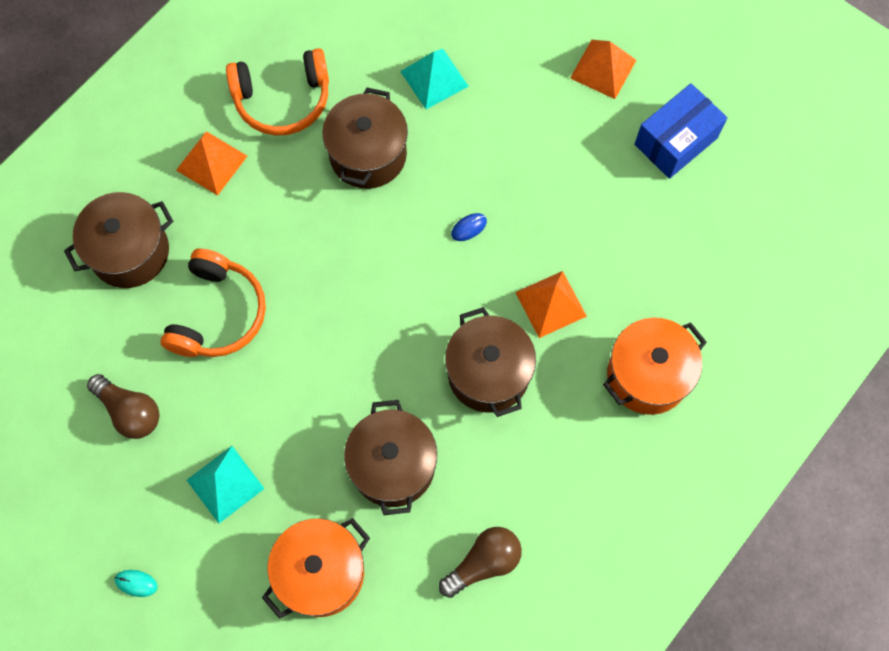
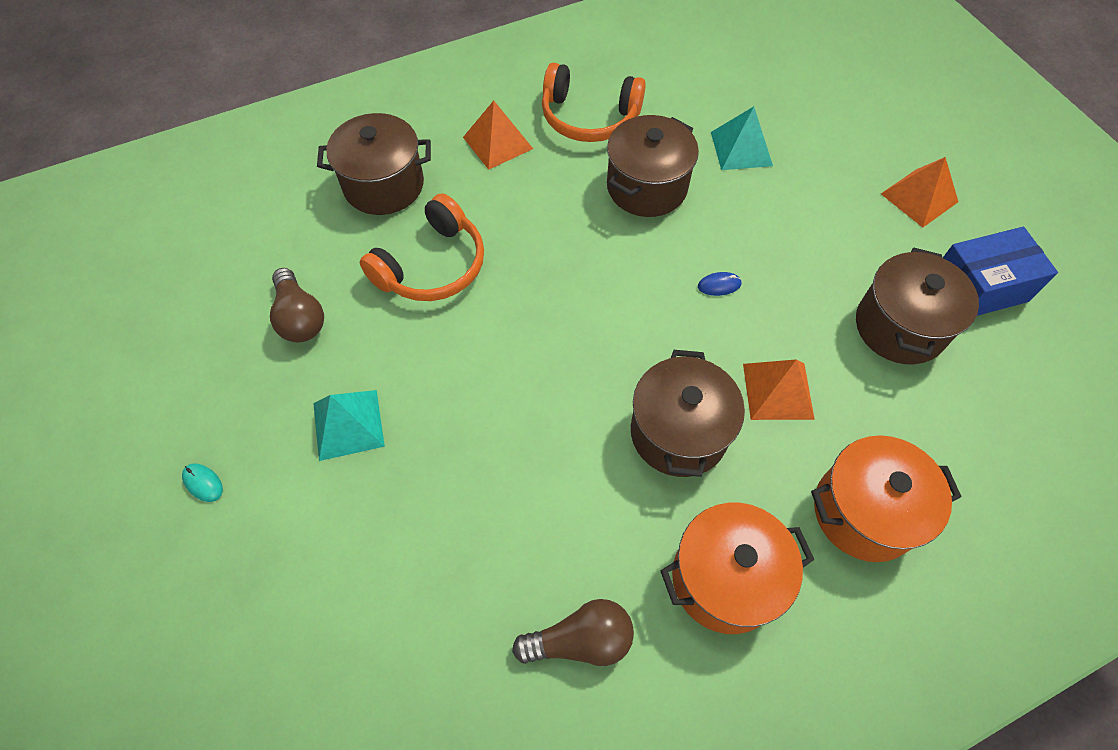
camera: 25 degrees right, 10 degrees down
orange pot [262,518,370,618] -> orange pot moved to [660,503,815,634]
brown pot [344,400,437,515] -> brown pot moved to [856,248,979,364]

